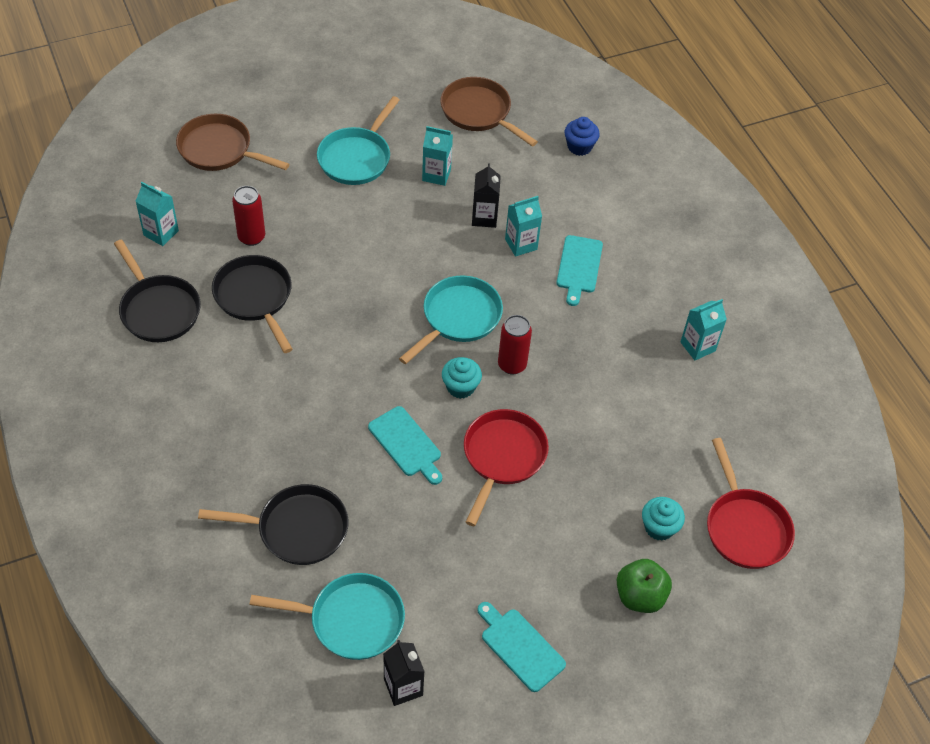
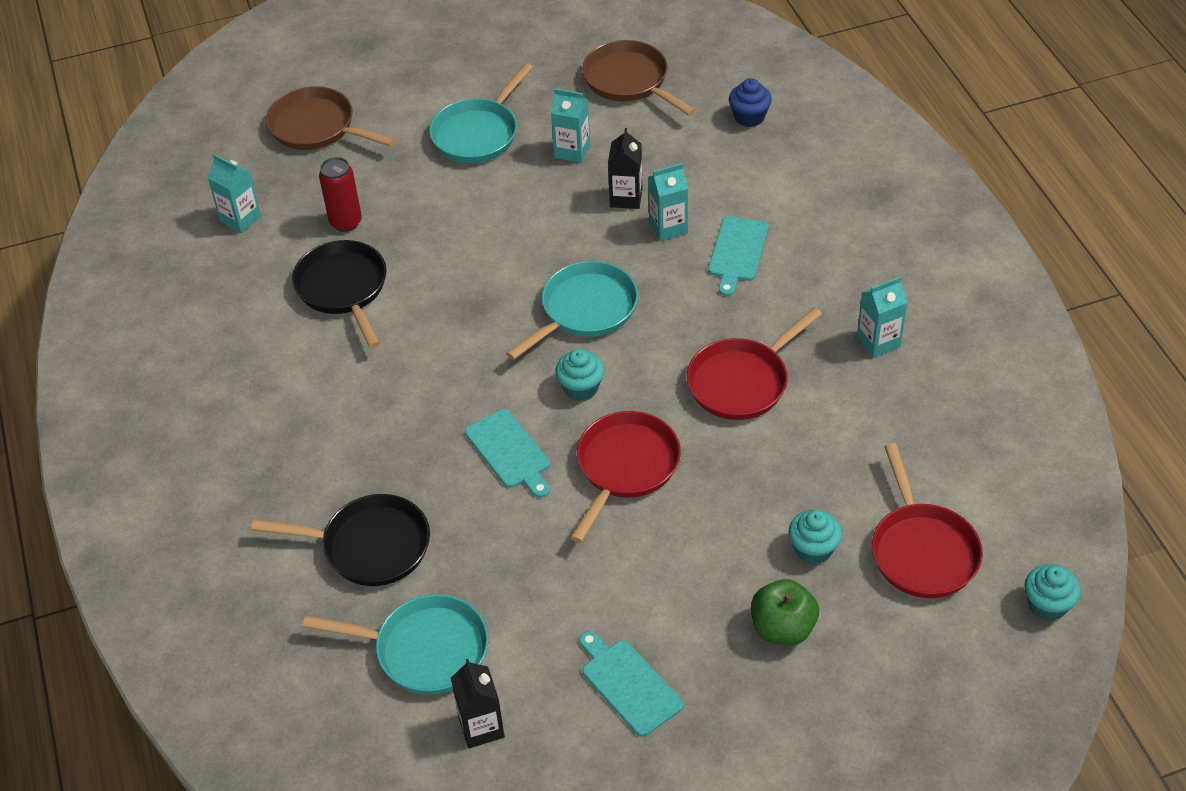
camera: 10 degrees right, 5 degrees down
black pan [114,239,201,342] -> none
red can [498,315,532,375] -> none
none -> red pan [687,307,822,420]
none -> turquoise cupcake [1024,564,1081,621]

